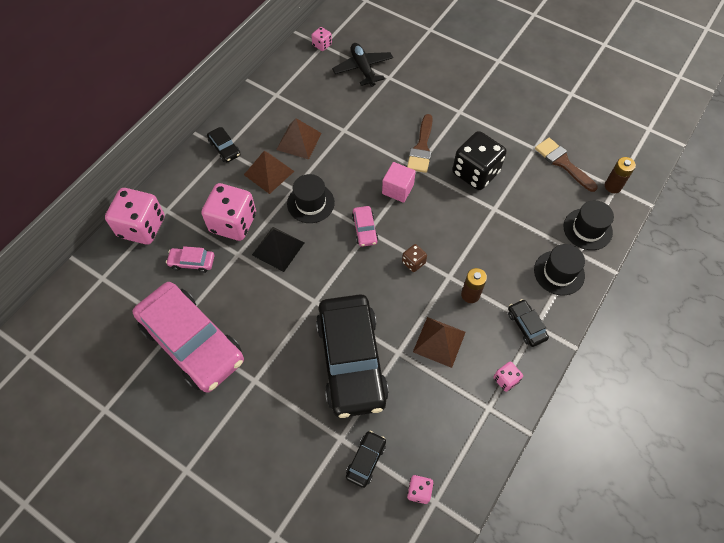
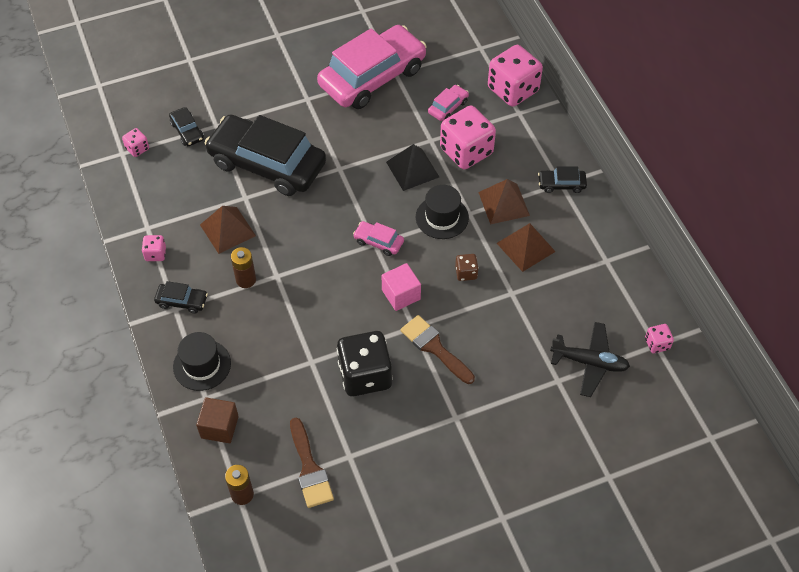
camera: 125 degrees right, 5 degrees down
pink car [133,282,244,393] -> pink car turned 150 degrees clockwise [317,25,427,109]
brown dice [402,244,427,272] -> brown dice moved to [455,254,479,281]
brown brush [535,138,598,192] -> brown brush turned 75 degrees clockwise [290,418,334,508]
black hat [563,200,614,250] -> brown cube [196,397,239,443]

